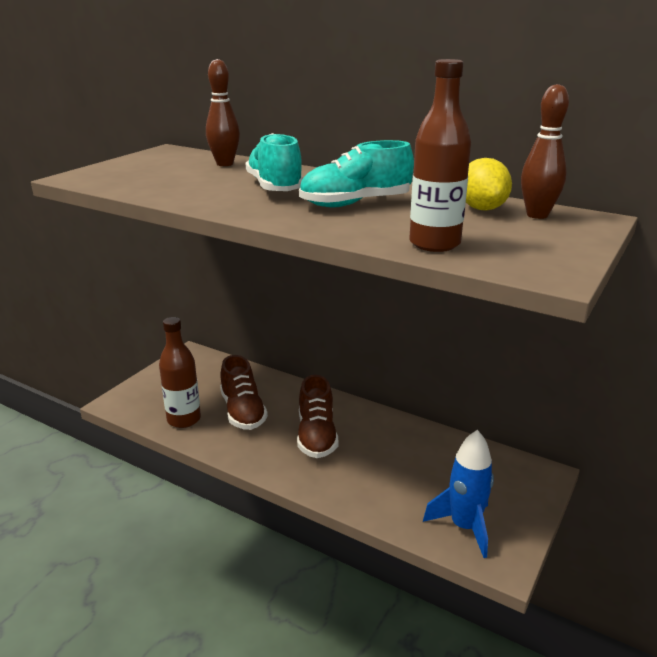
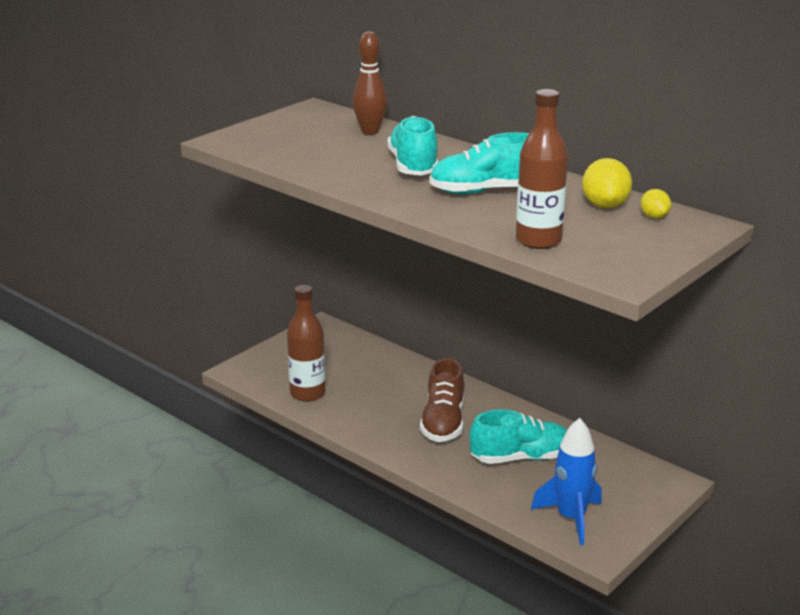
camera: 10 degrees right, 0 degrees up
brown shoe [220,355,268,430] -> none
brown bowling pin [521,84,569,219] -> yellow lemon [641,189,671,219]
none -> turquoise shoe [470,409,567,464]

